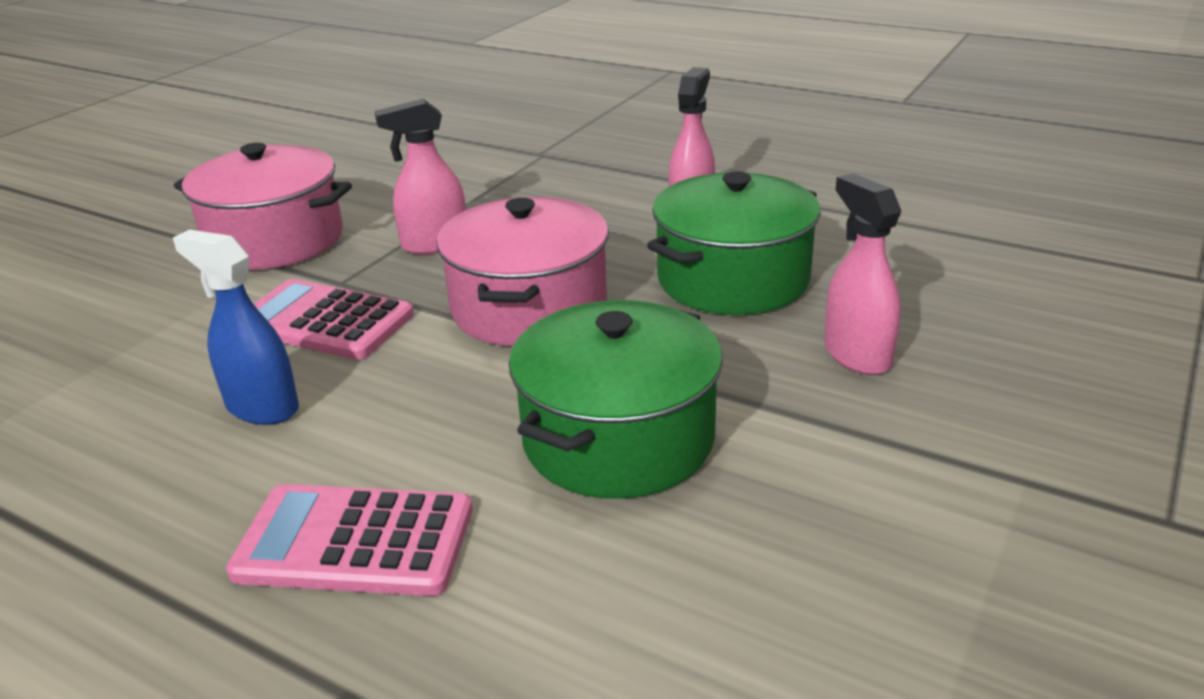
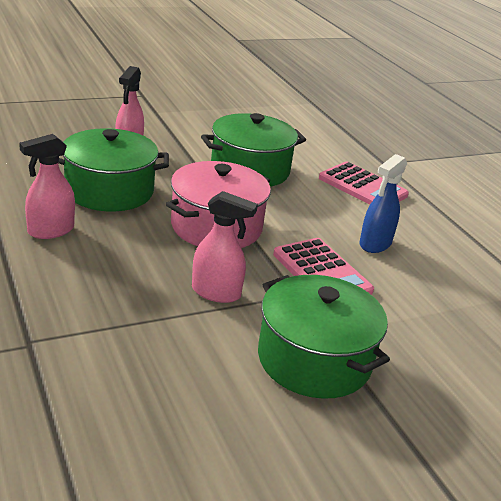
camera: 150 degrees left, 0 degrees up
blue spray bottle [173,230,299,425] -> blue spray bottle turned 60 degrees clockwise [359,154,407,253]
pink pot [174,143,352,270] -> green pot [258,275,390,399]

